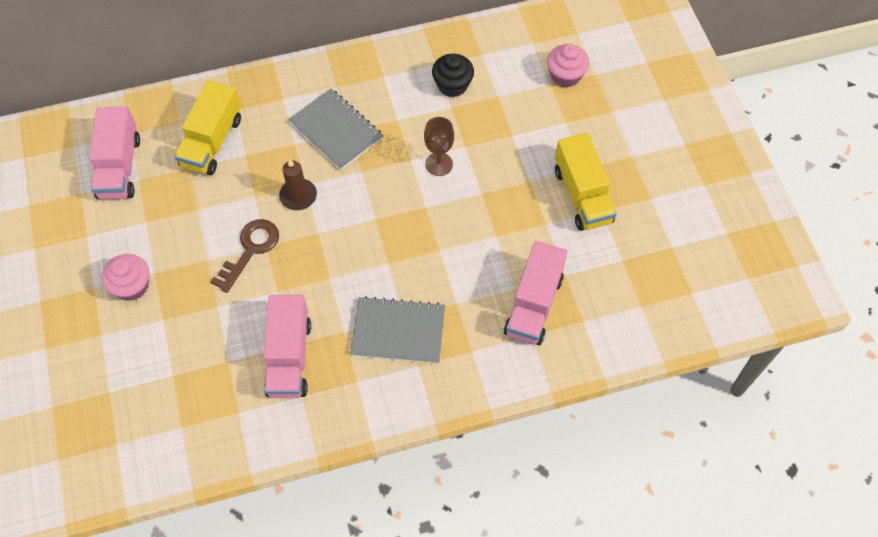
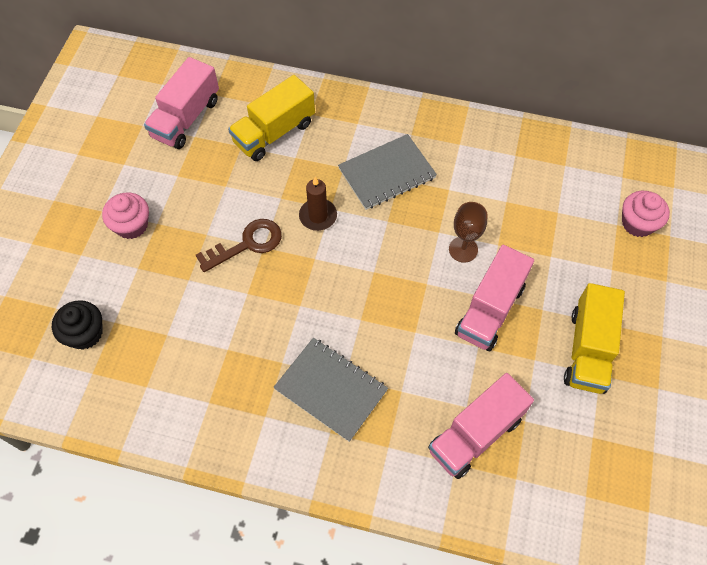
camera: 30 degrees right, 0 degrees up
pink truck [264,295,311,398] -> pink truck moved to [455,245,534,351]
grey notebook [289,89,383,170] -> grey notebook turned 75 degrees clockwise [338,134,437,210]
black cupcake [432,53,474,97] -> black cupcake moved to [52,300,102,350]

